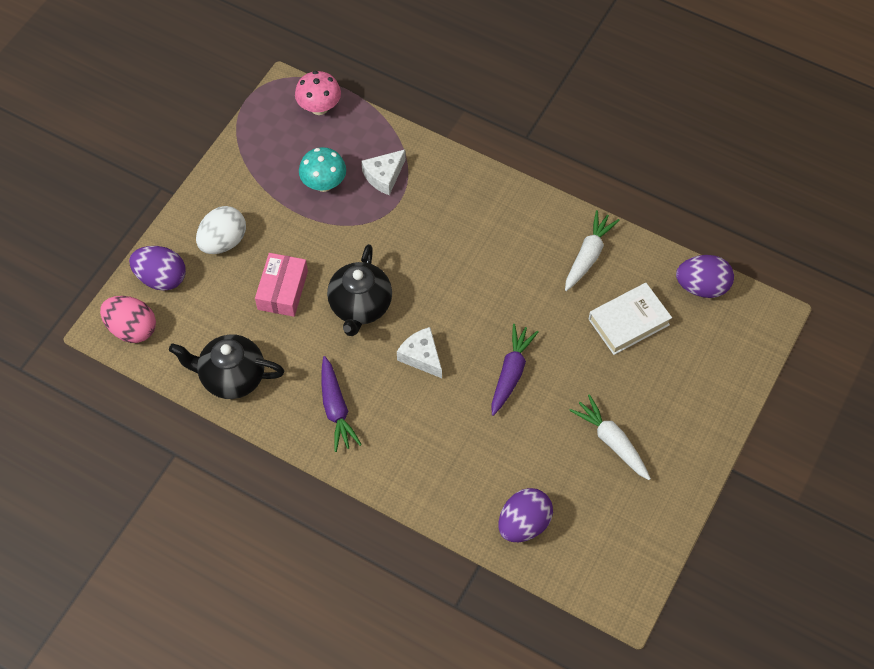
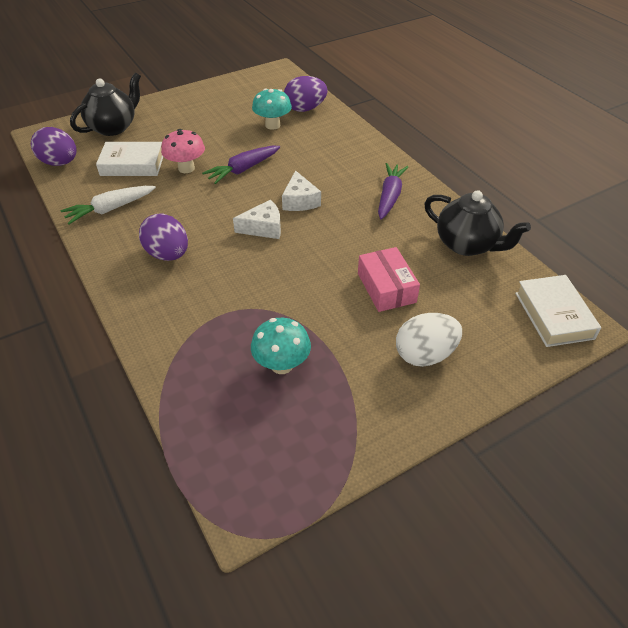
camera: 150 degrees left, 15 degrees down
pink egg [100,296,156,343] -> white book [515,275,601,347]
purple egg [129,246,186,291] -> purple egg moved to [139,214,188,261]
pink box [255,253,308,317] -> pink box turned 60 degrees counterclockwise [358,247,420,312]
pink mushroom [295,71,341,115] -> pink mushroom moved to [161,129,205,173]
black teapot [327,244,392,336] -> black teapot moved to [70,73,141,136]
white cheese [361,149,406,195] -> white cheese moved to [233,200,281,239]
white carrot [569,394,651,480] -> none
none -> turquoise mushroom [252,88,292,130]

